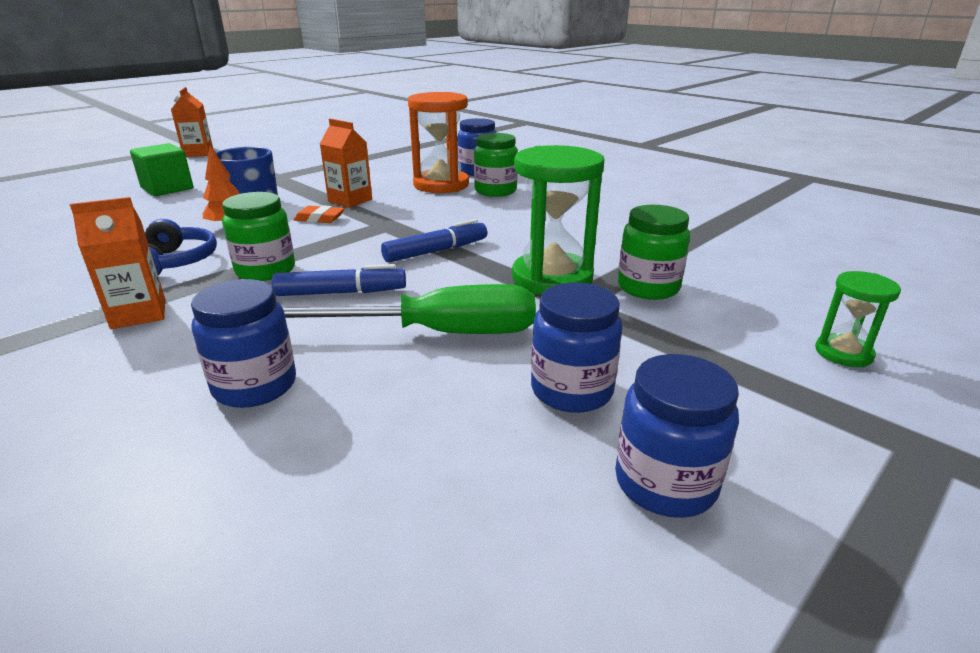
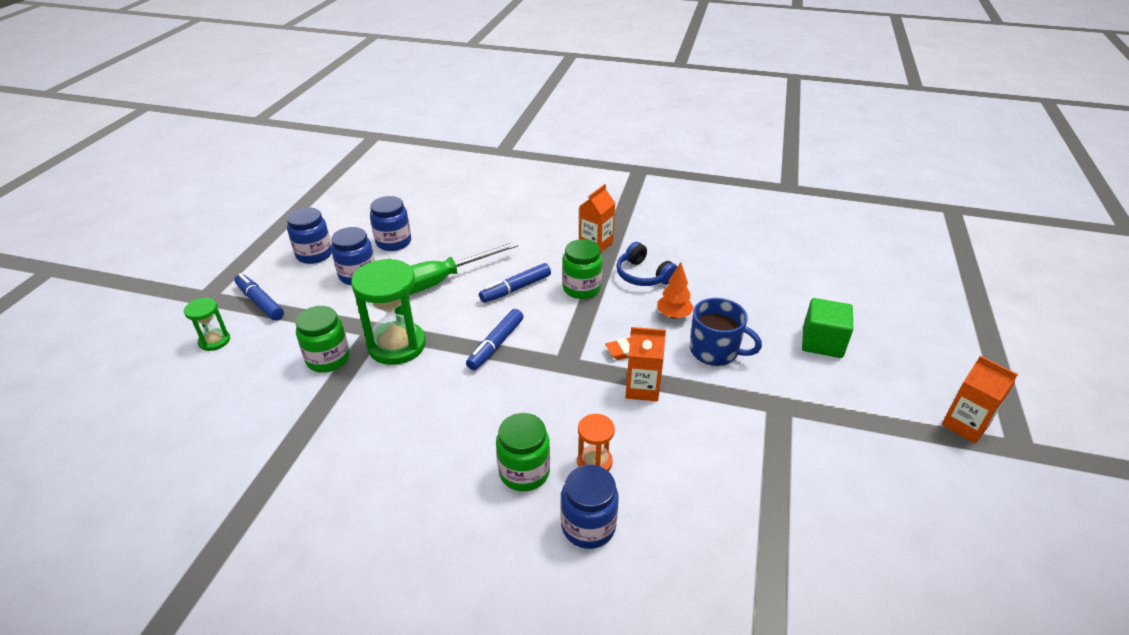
camera: 150 degrees right, 10 degrees up
blue jar [191,279,296,408] -> blue jar moved to [370,196,411,251]
orange hourglass [408,92,469,193] -> orange hourglass [577,414,615,471], size x0.52
none -> blue marker [234,273,284,321]

